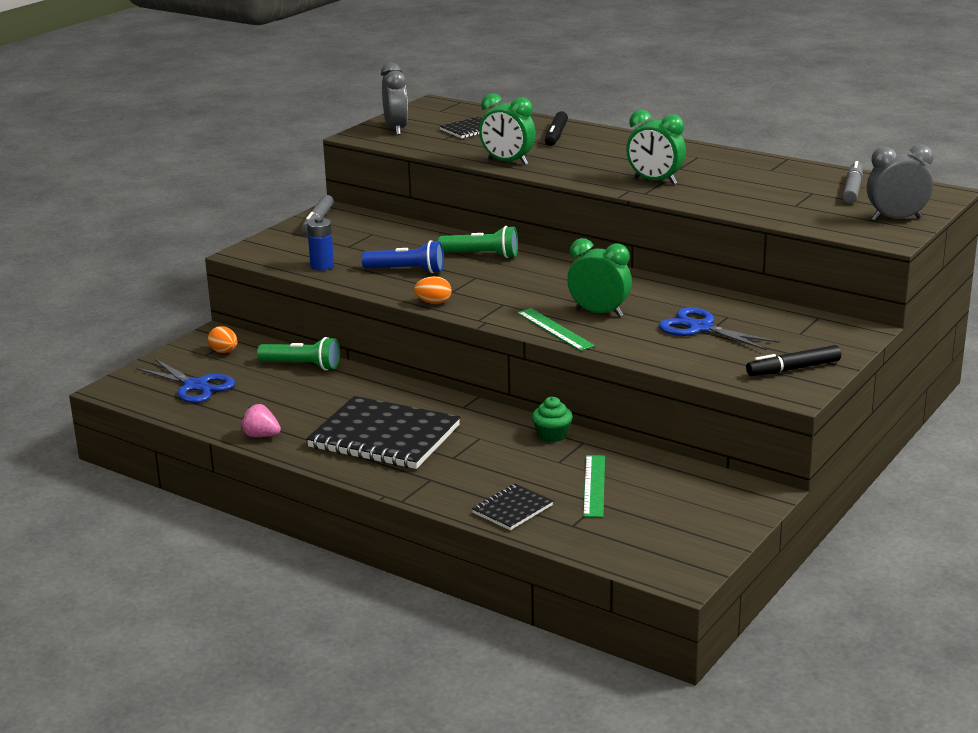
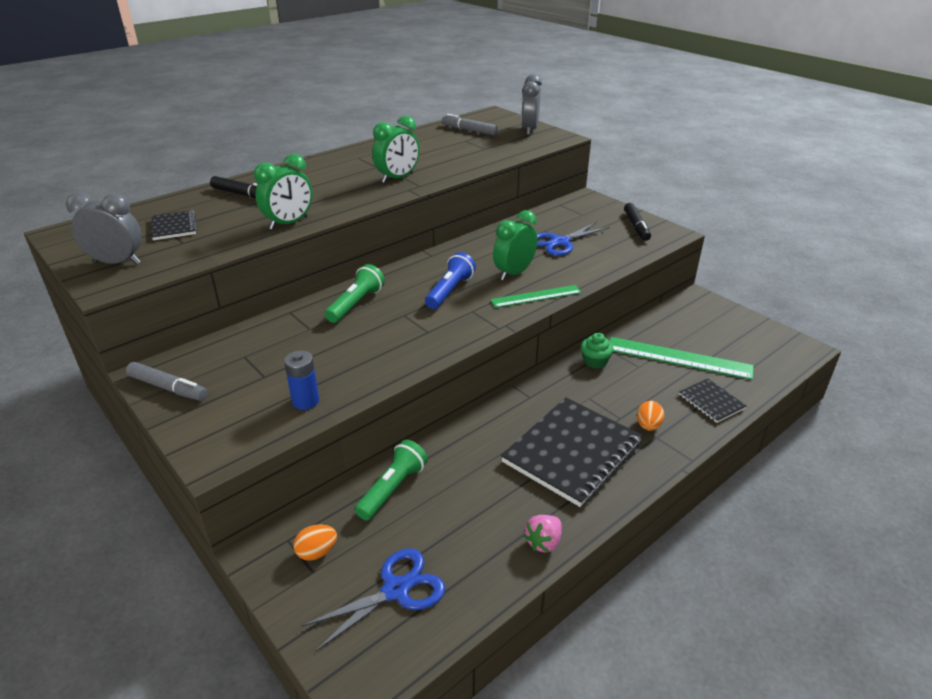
camera: 75 degrees left, 10 degrees up
blue flashlight [362,240,444,273] -> blue flashlight moved to [425,252,476,309]
orange egg [414,276,452,304] -> orange egg moved to [637,401,664,431]
green ruler [583,455,605,517] -> green ruler [609,337,754,380], size x1.58

